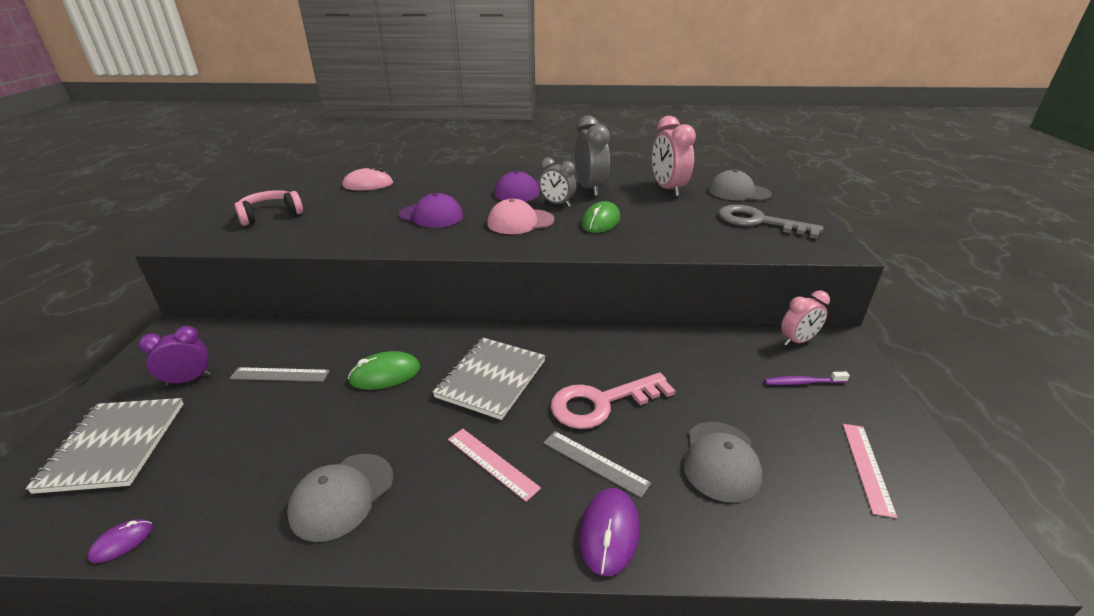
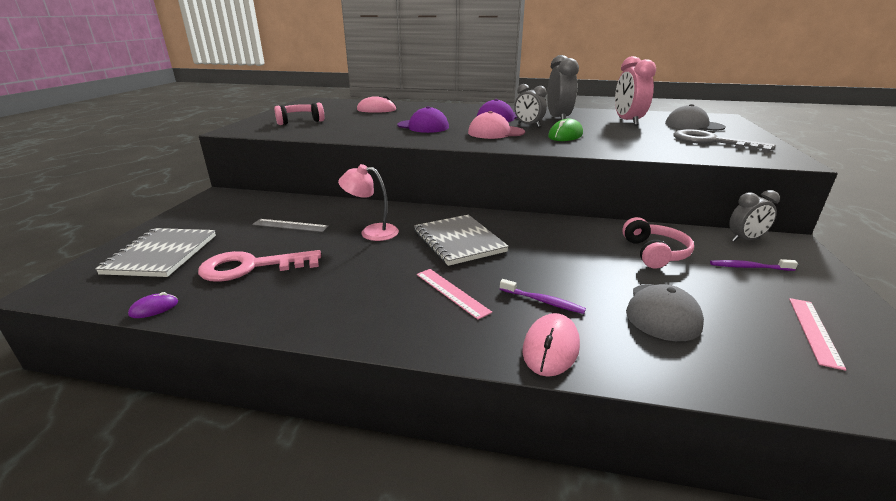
camera: 10 degrees right, 5 degrees down
purple clock [139,326,211,386] -> none
grey cap [287,454,393,542] -> none
green mouse [348,351,421,390] -> pink lamp [338,164,399,241]
grey notebook [432,338,546,420] -> grey notebook turned 60 degrees counterclockwise [414,215,509,266]
grey ruler [544,431,651,498] -> purple toothbrush [500,279,586,314]
pink key [551,372,676,429] -> pink key moved to [198,250,321,282]
purple mouse [579,488,640,576] -> pink mouse [523,313,580,377]
pink clock [781,291,830,346] -> grey clock [729,190,780,242]
none -> pink headphones [622,217,694,269]

